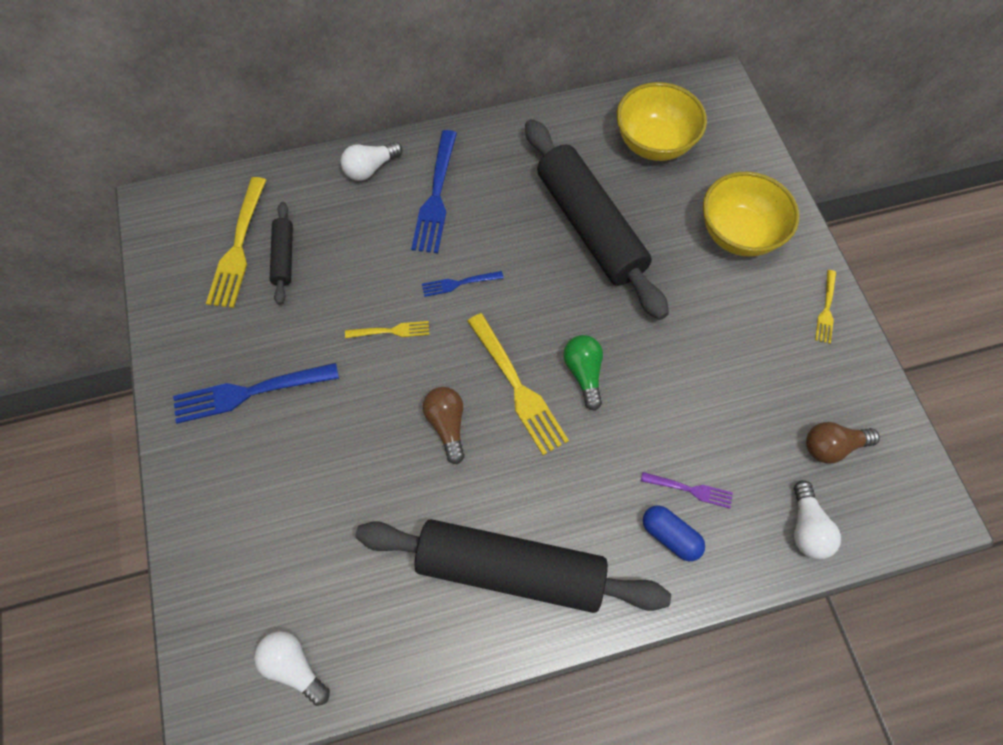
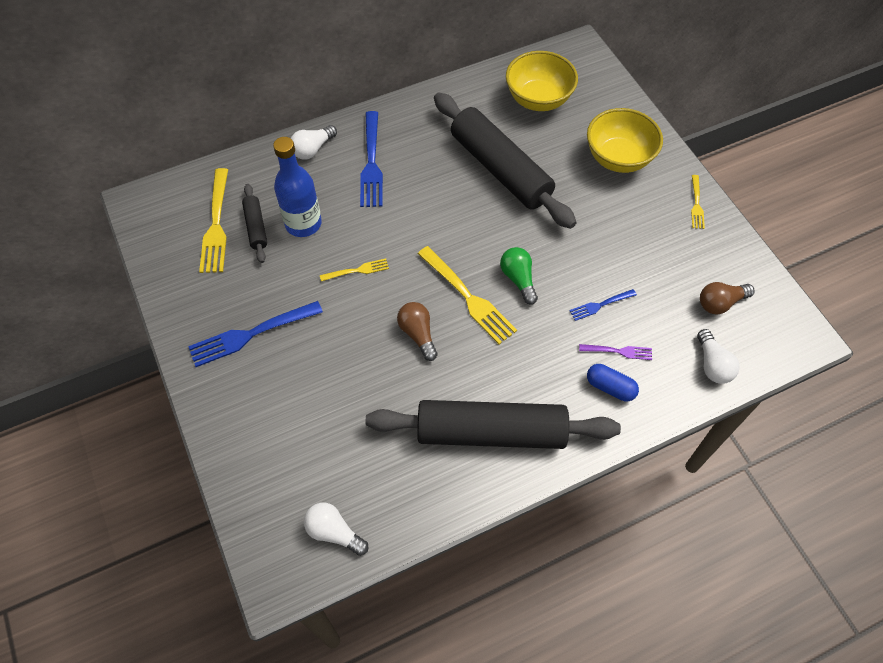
camera: 10 degrees left, 5 degrees down
blue fork [422,271,504,297] -> blue fork moved to [569,289,637,321]
none -> blue bottle [273,137,322,237]

